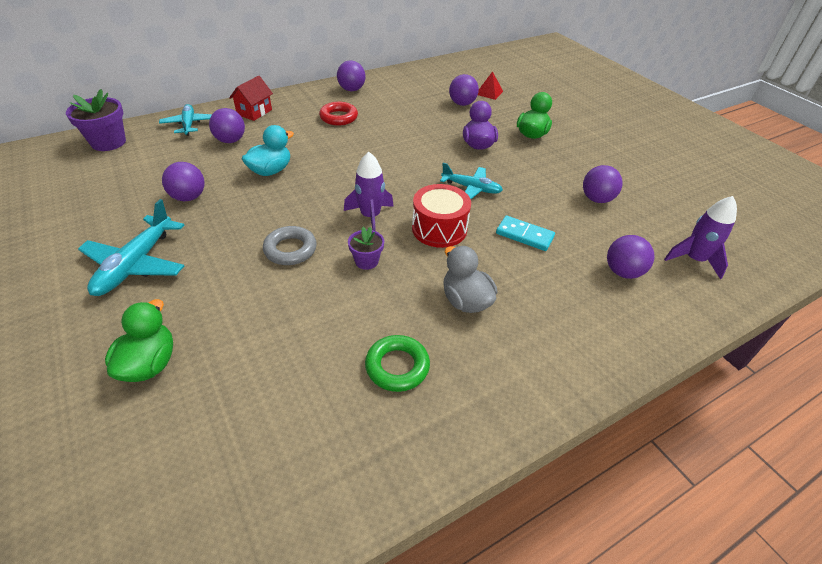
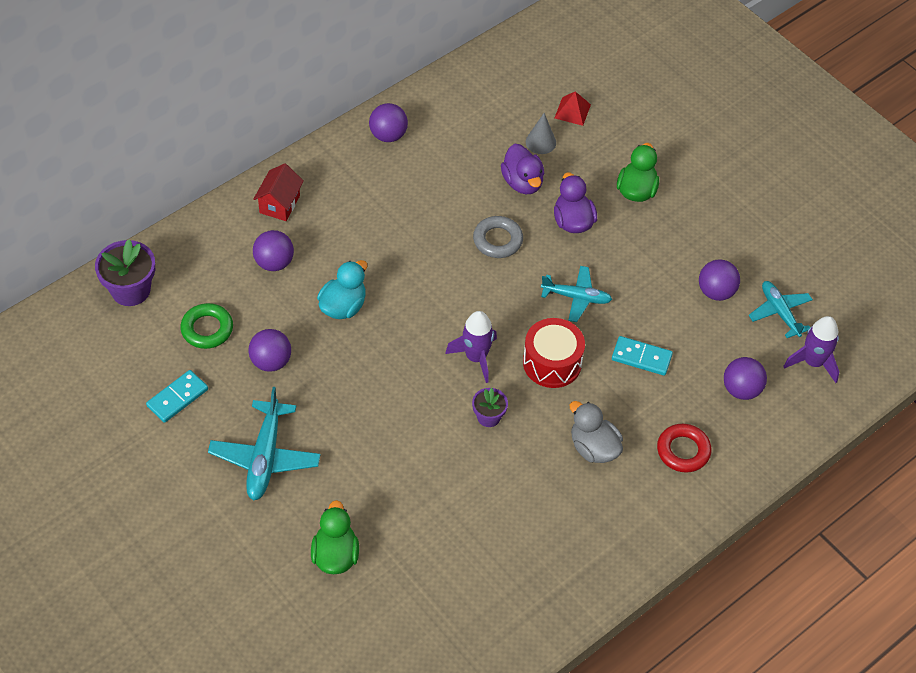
camera: 10 degrees left, 10 degrees up
turquoise plane [159,104,212,136] -> turquoise plane moved to [749,281,813,338]
grey ring [263,226,317,265] -> grey ring moved to [473,216,523,258]
red ring [319,102,358,126] -> red ring moved to [657,424,711,473]
green ring [365,335,430,392] -> green ring moved to [180,303,233,349]
purple ball [449,74,479,106] -> grey cone [526,113,556,154]
none -> turquoise domino [146,370,208,423]
none -> purple duck [501,144,544,194]

